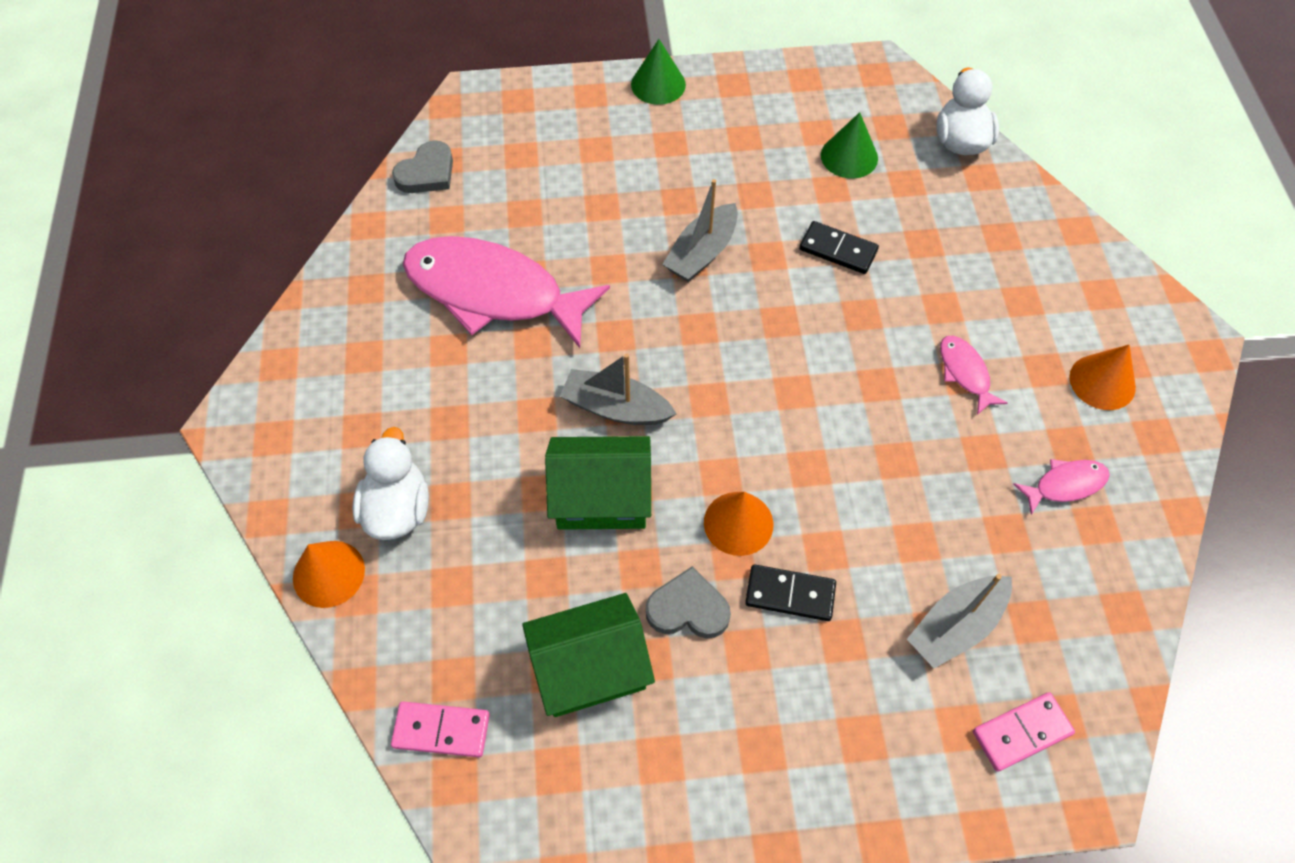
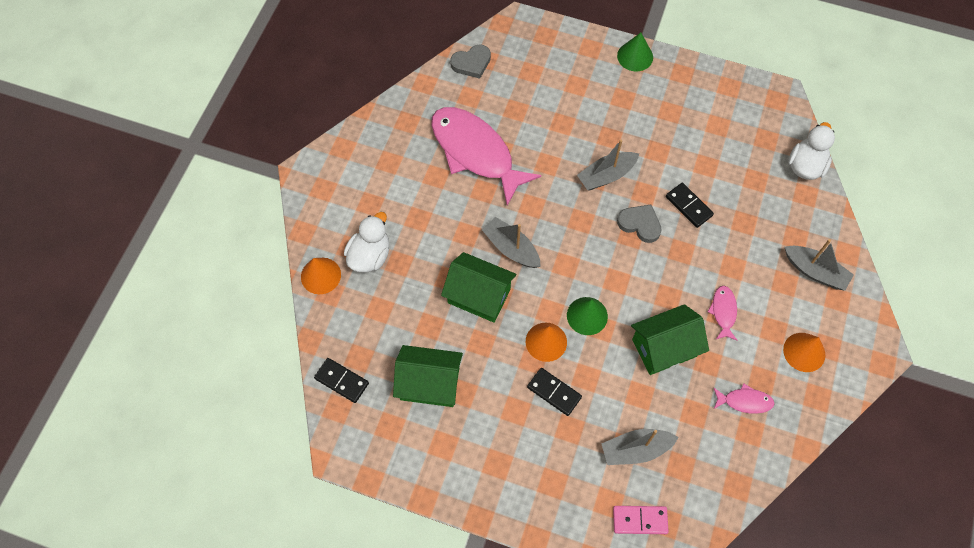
camera: 25 degrees right, 5 degrees up
pink domino [391,702,490,757] -> black domino [314,358,369,403]
grey heart [646,566,731,639] -> grey heart moved to [617,205,662,243]
green cone [821,112,878,179] -> green cone moved to [567,297,608,335]
none -> green house [631,304,709,375]
none -> grey boat [785,239,854,290]

